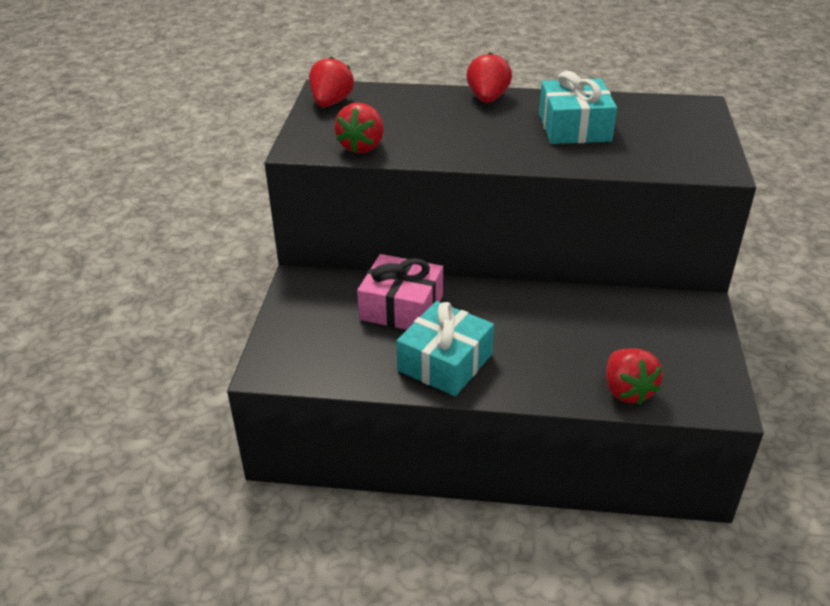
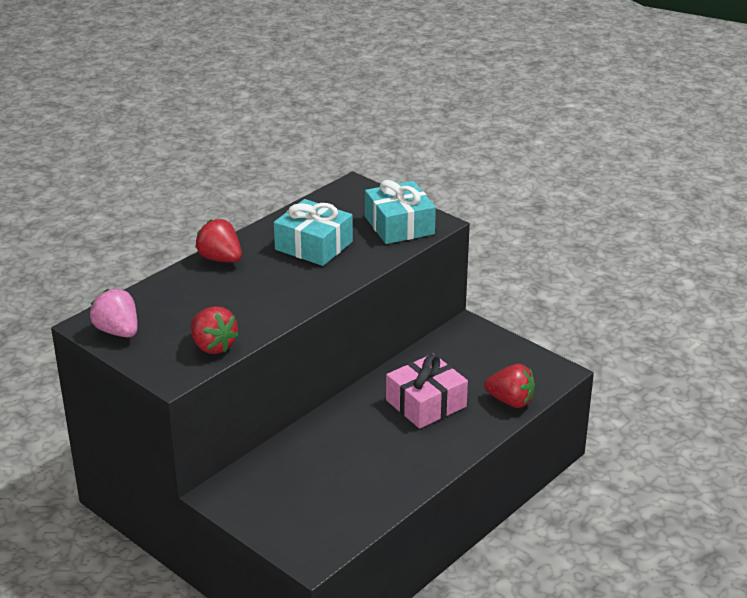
camera: 55 degrees left, 5 degrees down
red strawberry [309,57,354,107] -> pink strawberry [90,289,138,337]
pink gift [357,254,443,330] -> pink gift moved to [386,354,468,429]
turquoise gift [396,301,494,396] -> turquoise gift moved to [365,180,436,244]

